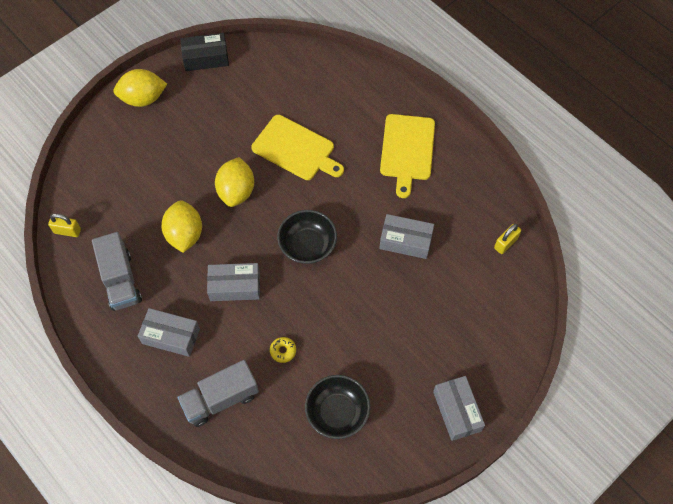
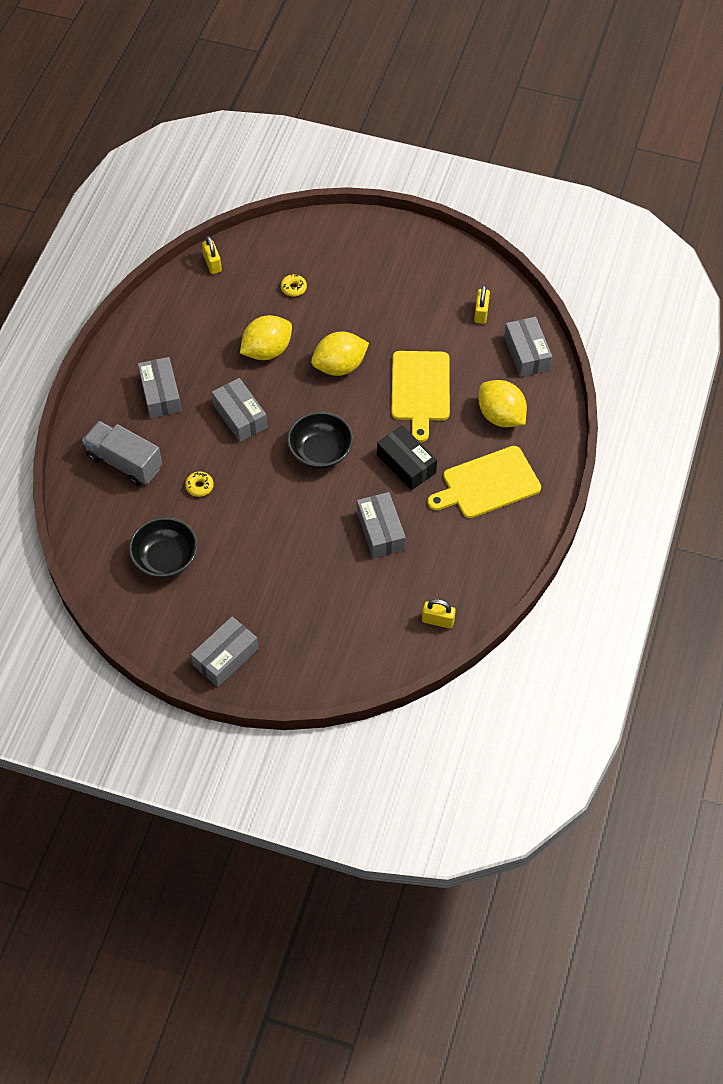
camera: 60 degrees right, 5 degrees down
grey truck [92,232,142,311] -> none
yellow lemon [113,69,167,107] -> yellow lemon moved to [479,380,527,427]
black box [180,33,229,71] -> black box moved to [377,425,437,490]
none -> yellow donut [281,274,307,297]
none -> yellow padlock [474,285,490,324]
none -> grey box [504,317,552,377]

